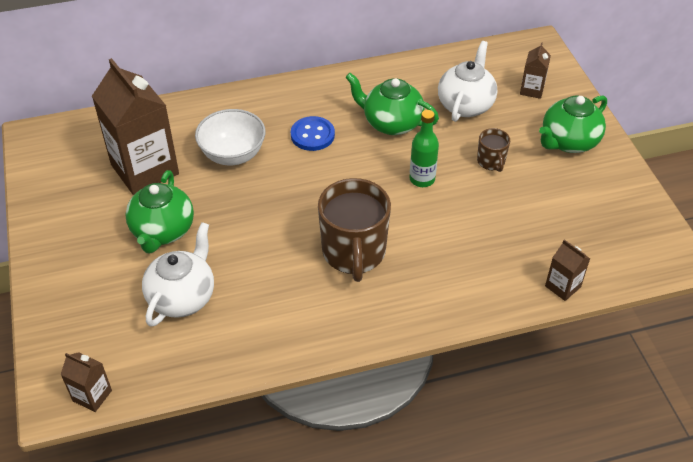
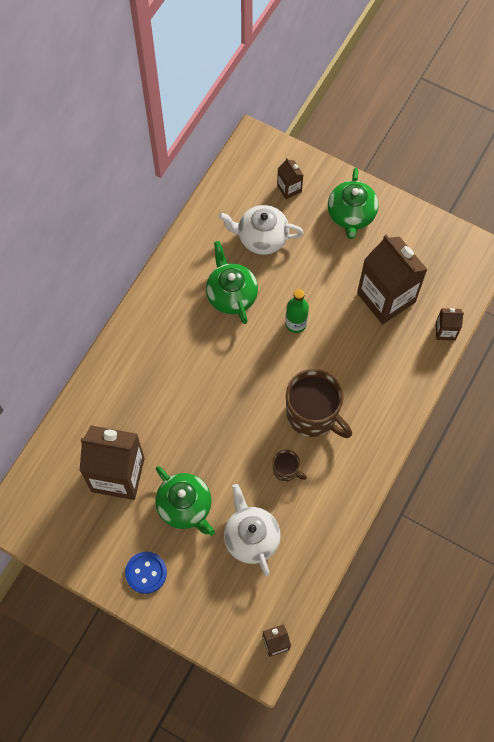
camera: 45 degrees left, 20 degrees up
white bowl [195,109,266,165] -> none
blue button [291,116,335,151] -> blue button moved to [125,552,167,594]
green teapot [345,73,439,135] -> green teapot turned 90 degrees clockwise [206,241,258,324]
white teapot [438,41,497,122] -> white teapot turned 60 degrees counterclockwise [218,205,304,255]
brown mug [477,128,510,172] -> brown mug moved to [272,450,307,482]
none -> brown carton [357,235,428,324]

